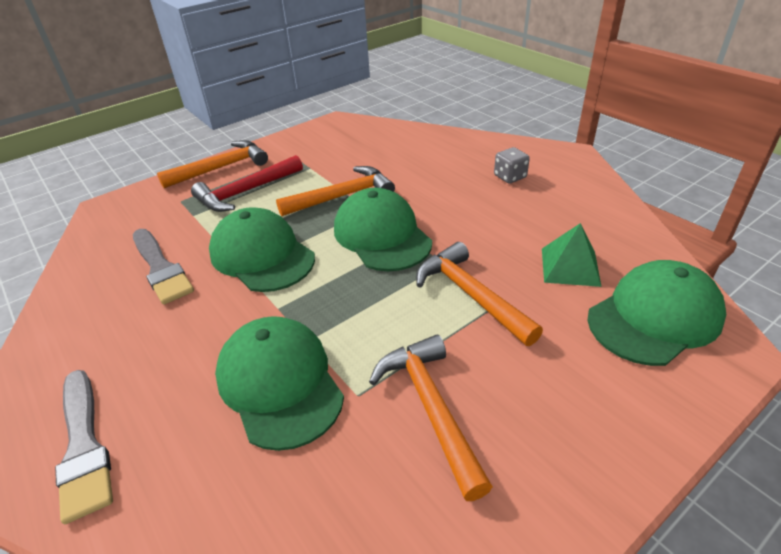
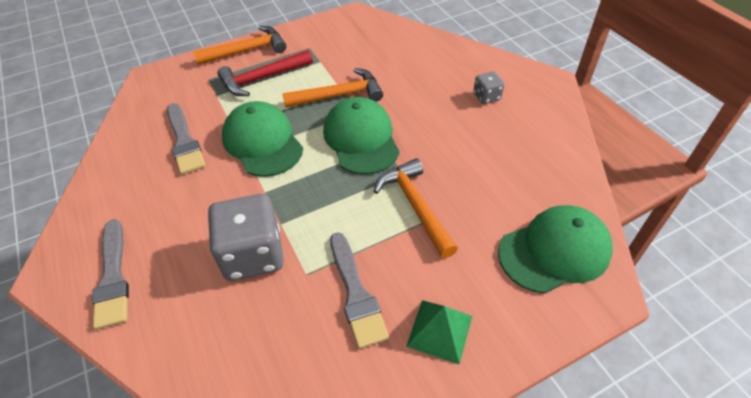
camera: 10 degrees right, 10 degrees up
green cap [215,316,344,451] -> grey dice [208,194,284,281]
orange hammer [369,334,493,501] -> grey brush [330,232,389,349]
green pyramid [542,223,602,287] -> green pyramid moved to [406,300,472,365]

